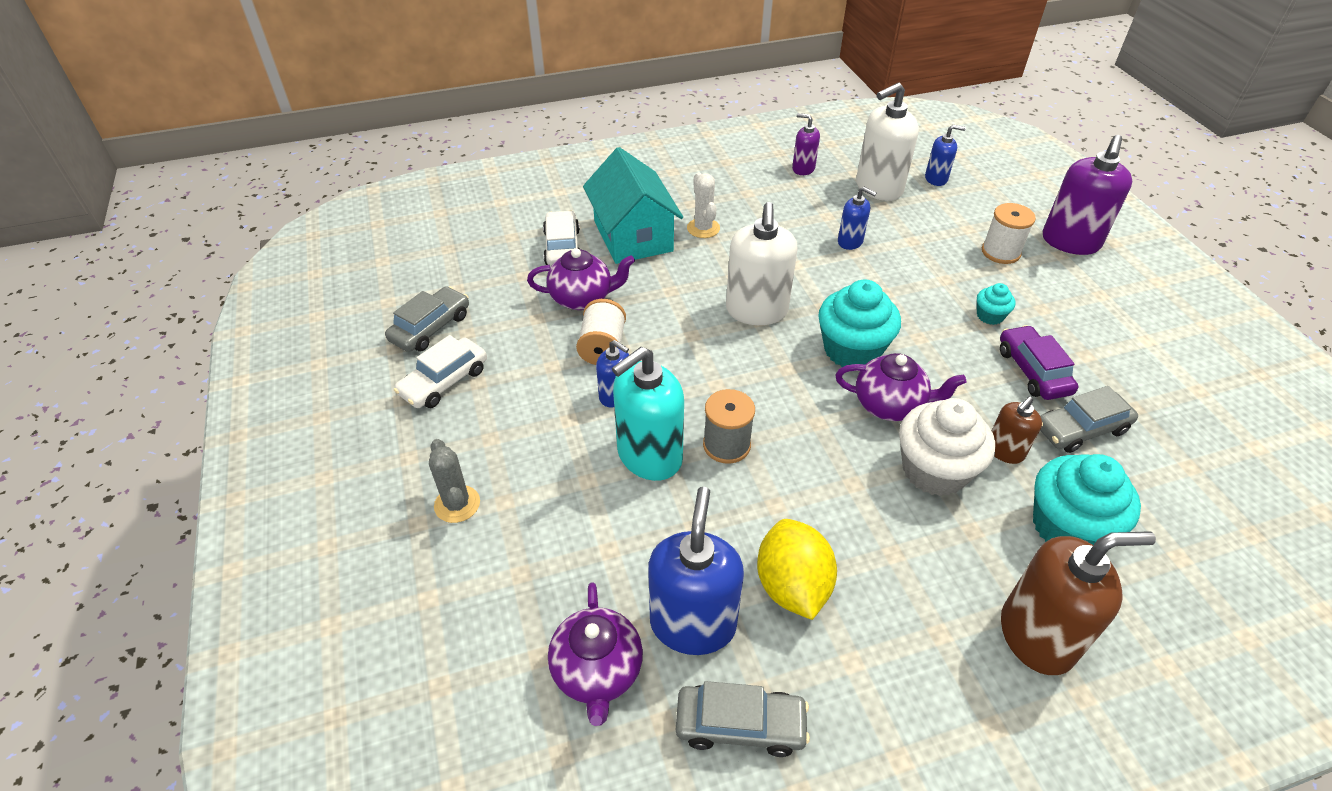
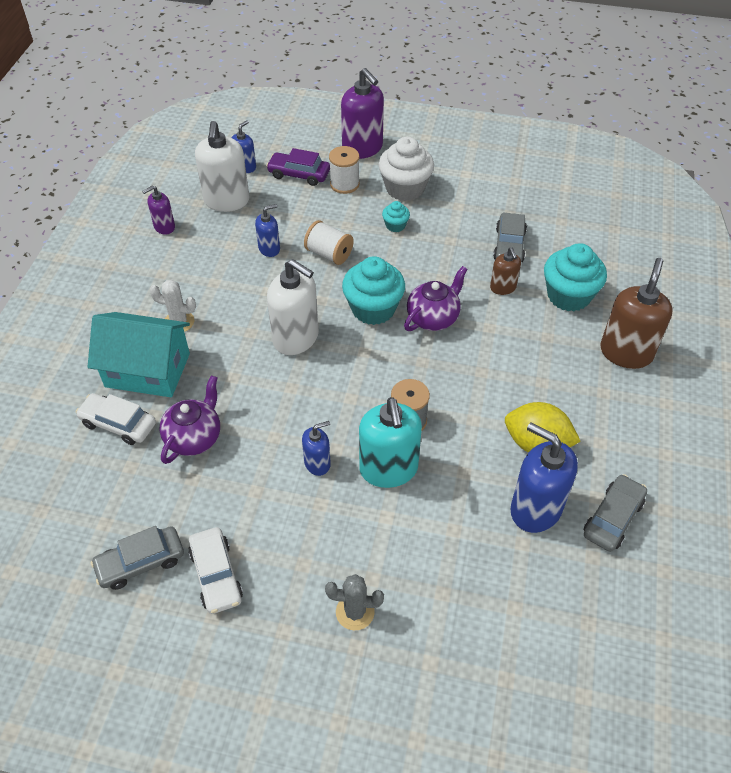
camera: 60 degrees left, 5 degrees up
grey car [385,286,469,352] -> grey car turned 90 degrees counterclockwise [91,526,184,590]
purple teapot [548,582,643,726] -> none
white spool [576,299,626,365] -> white spool moved to [304,220,354,265]
white cupcake [899,398,995,496] -> white cupcake moved to [378,137,434,201]
purple car [1000,325,1078,400] -> purple car moved to [266,148,330,186]

